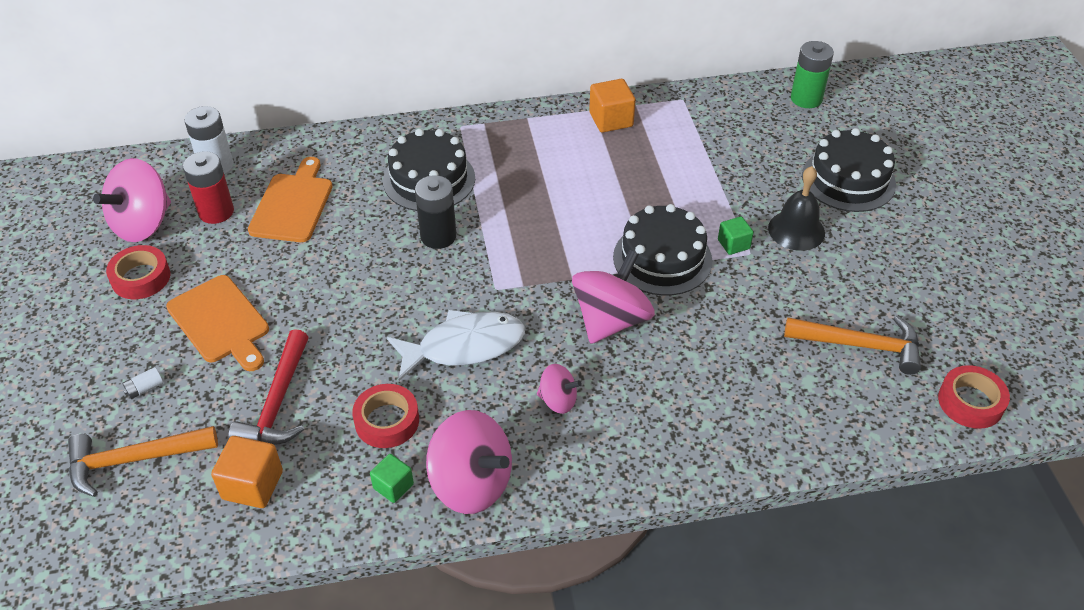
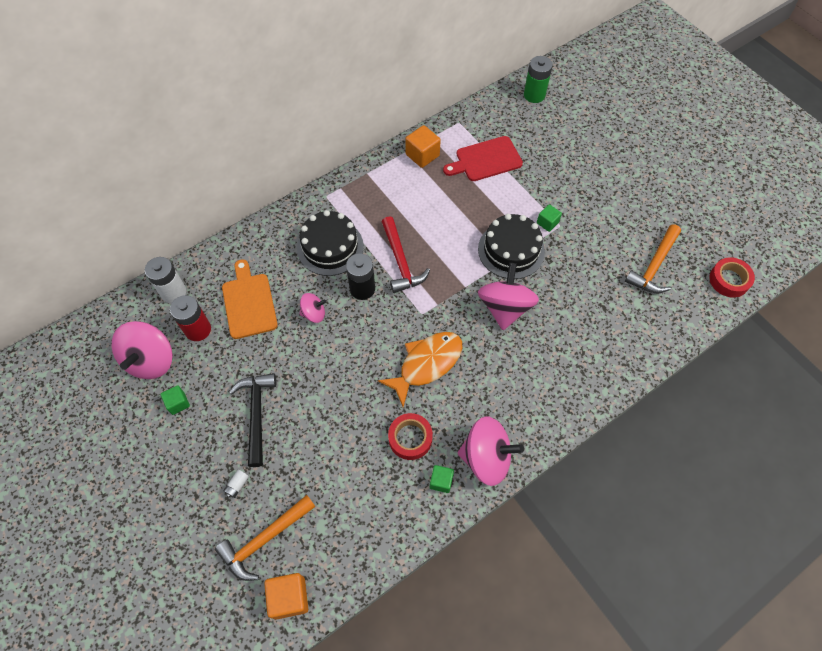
camera: 25 degrees left, 15 degrees up
red tape [106,245,170,299] -> green cube [160,385,190,415]
orange cutting board [166,275,269,371] -> black hammer [229,373,277,467]
orange cube [211,436,283,508] -> orange cube moved to [264,573,308,620]
red hammer [229,329,309,445] -> red hammer moved to [382,216,430,293]
white fish [387,310,525,381] -> orange fish [378,332,462,407]
pink spinning top [537,364,582,414] -> pink spinning top moved to [300,293,326,323]
black bell [768,166,825,251] -> none
orange hammer [784,316,921,375] -> orange hammer turned 135 degrees clockwise [625,224,681,293]
black cake [802,128,896,212] -> none
none -> red cutting board [443,136,523,181]

